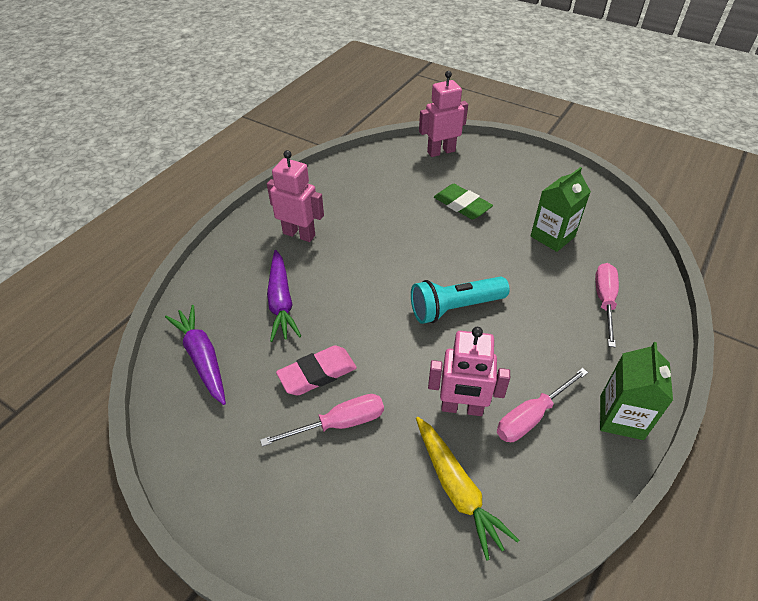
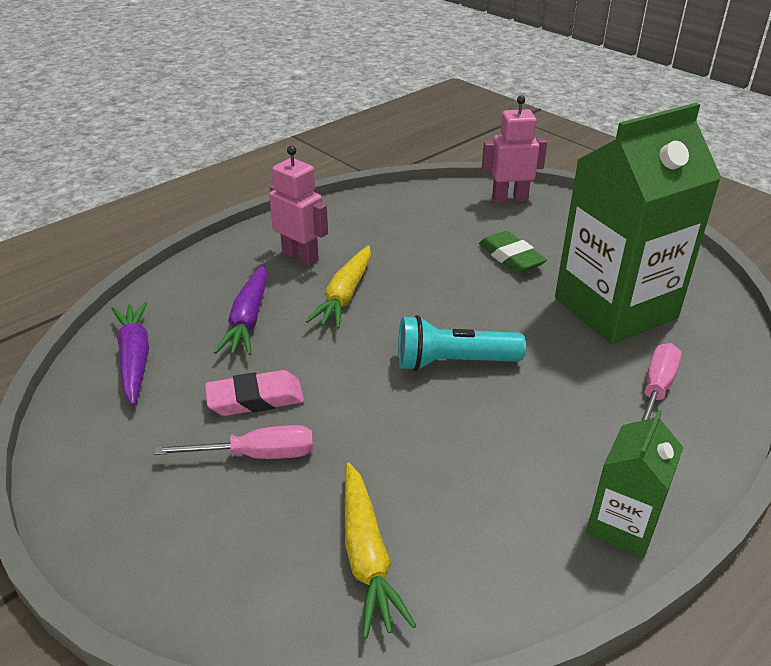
camera: 15 degrees right, 10 degrees down
pink robot [428,327,510,416] -> none
pink screwdriver [497,368,588,442] -> none
green carton [531,167,591,252] -> green carton [555,103,721,344], size x2.05
none -> yellow carrot [306,246,371,329]

